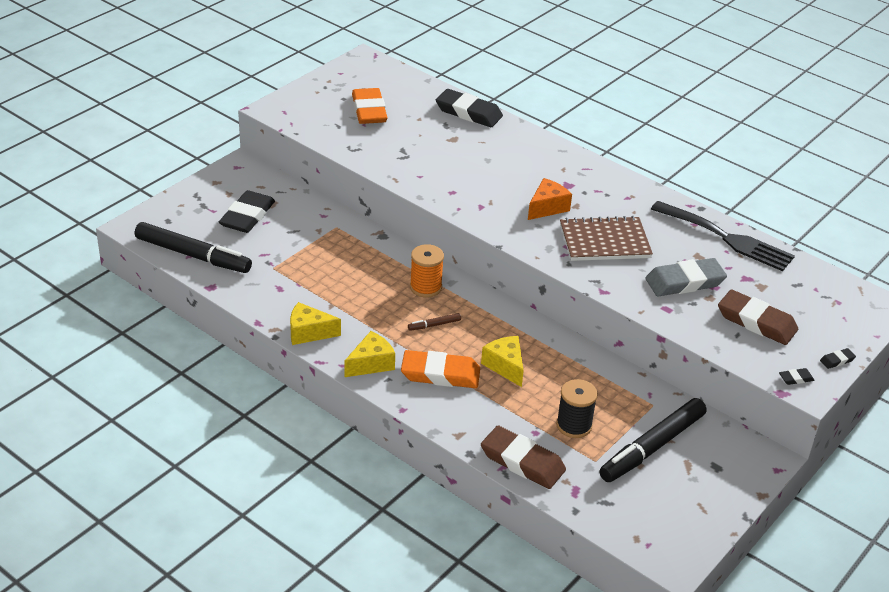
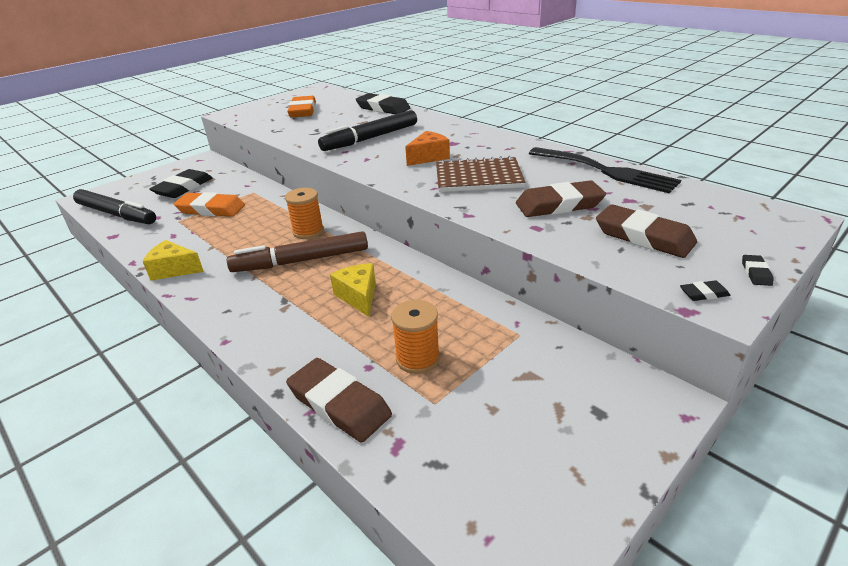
camera: 10 degrees right, 5 degrees down
yellow cheese [344,331,395,377] -> none
orange eraser [401,350,480,388] -> orange eraser moved to [174,192,245,217]
brown marker [408,313,461,331] -> brown marker [227,231,368,272], size x2.43
black spool [556,379,598,438] -> orange spool [391,300,440,374]
black marker [599,398,706,482] -> black marker moved to [318,110,417,151]
grey eraser [645,258,727,296] -> brown eraser [516,180,606,217]
black eraser [820,348,856,369] -> black eraser turned 60 degrees counterclockwise [742,255,773,286]

